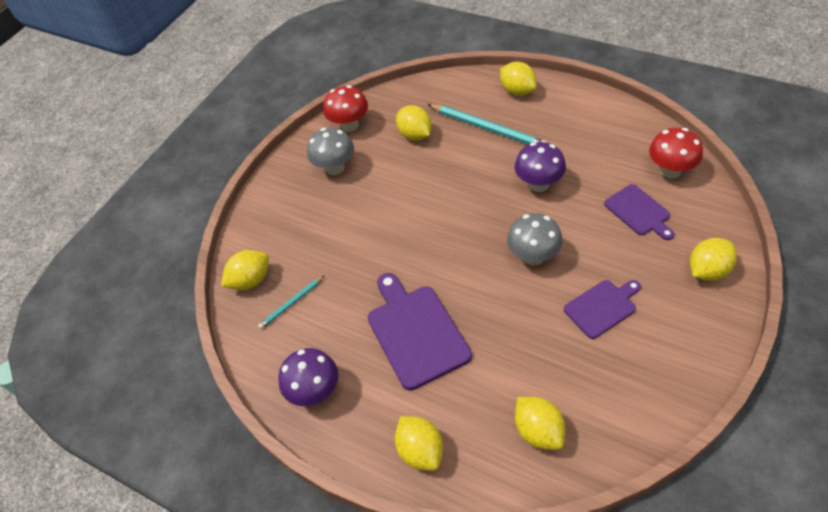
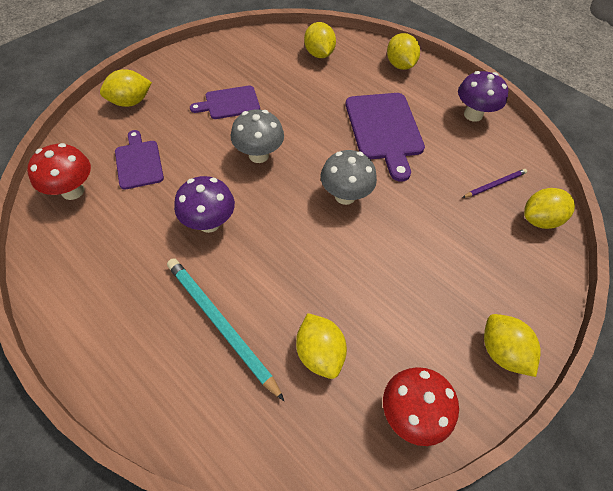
camera: 175 degrees left, 5 degrees up
turquoise pencil [258,275,325,329] -> purple pencil [462,169,527,198]
grey mushroom [307,128,354,175] -> grey mushroom moved to [321,150,377,205]
yellow lemon [500,62,537,96] -> yellow lemon moved to [484,314,541,377]

